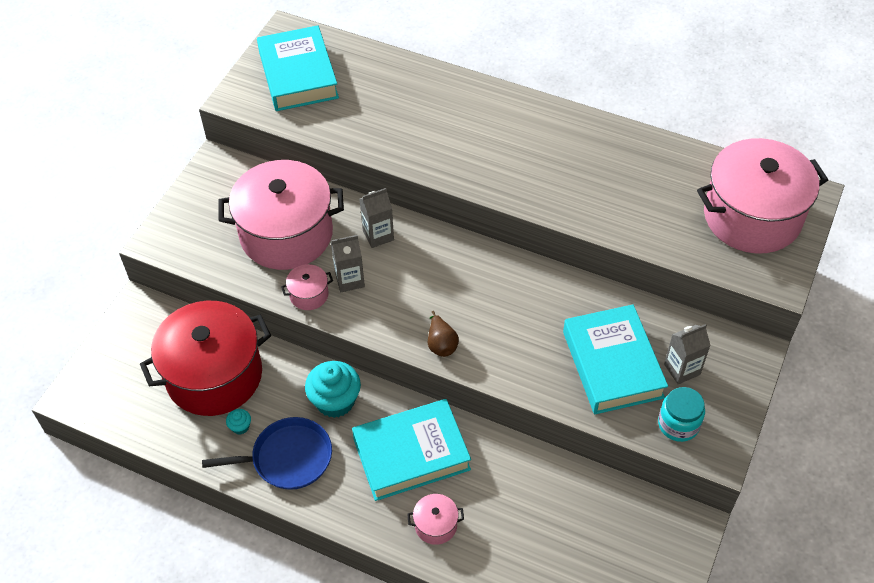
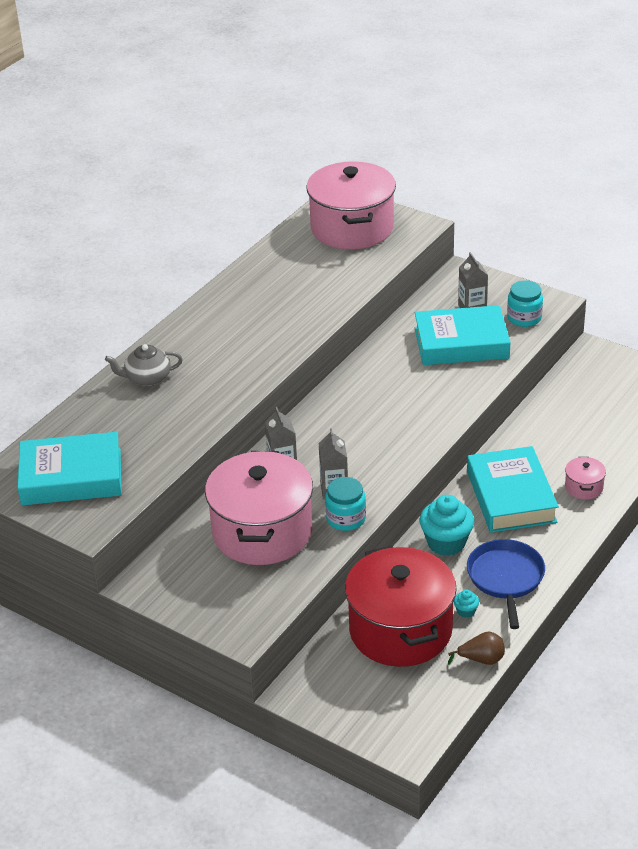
camera: 80 degrees left, 15 degrees down
pink pot [281,264,333,310] -> turquoise jar [325,477,366,531]
brown pear [428,311,459,357] -> brown pear moved to [448,631,505,665]
none -> grey teapot [105,344,183,386]

